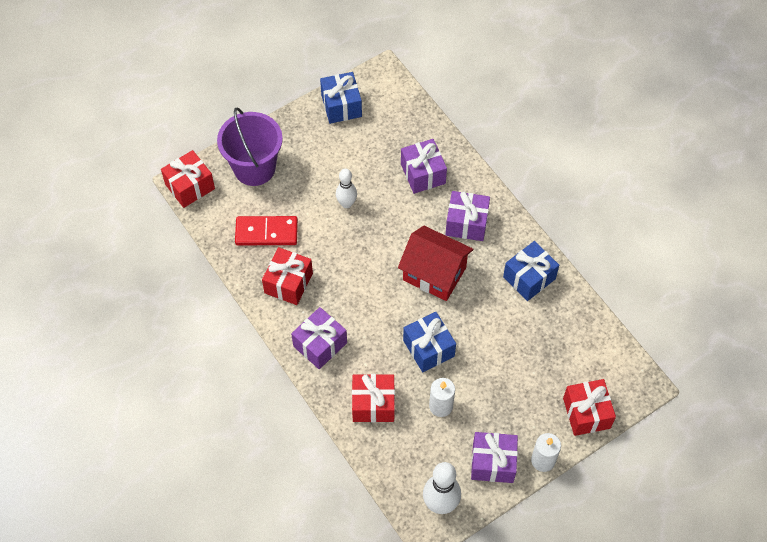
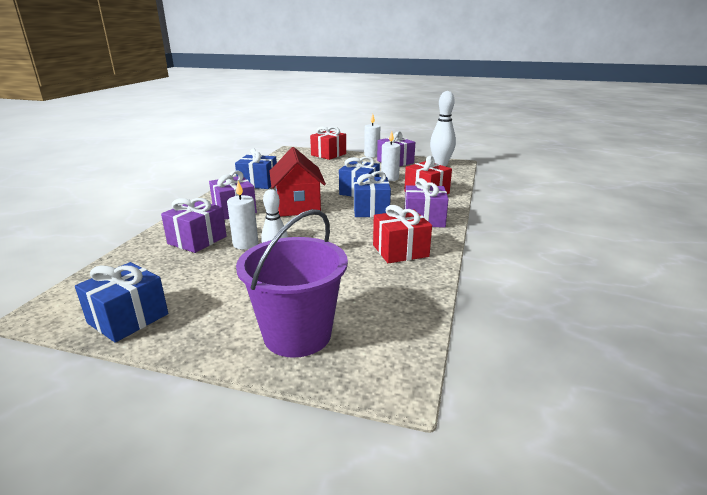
camera: 130 degrees left, 35 degrees down
red gift [161,150,215,208] -> none
red domino [235,216,298,245] -> none
none -> white candle [227,181,258,249]
none -> blue gift [354,171,391,217]

